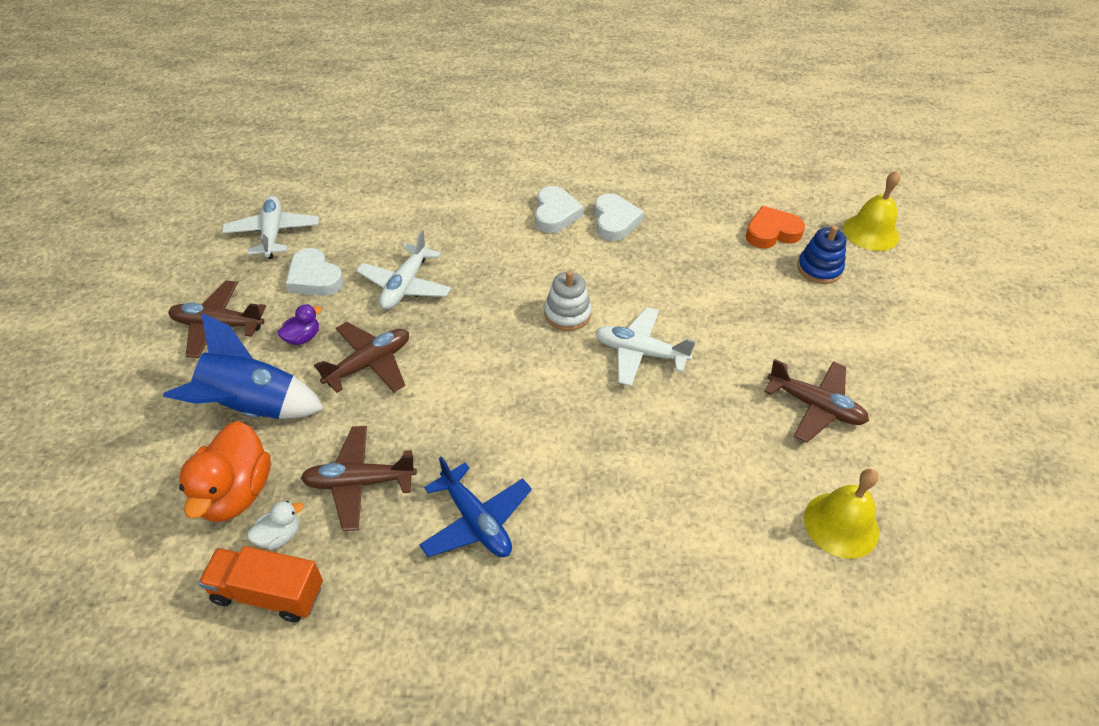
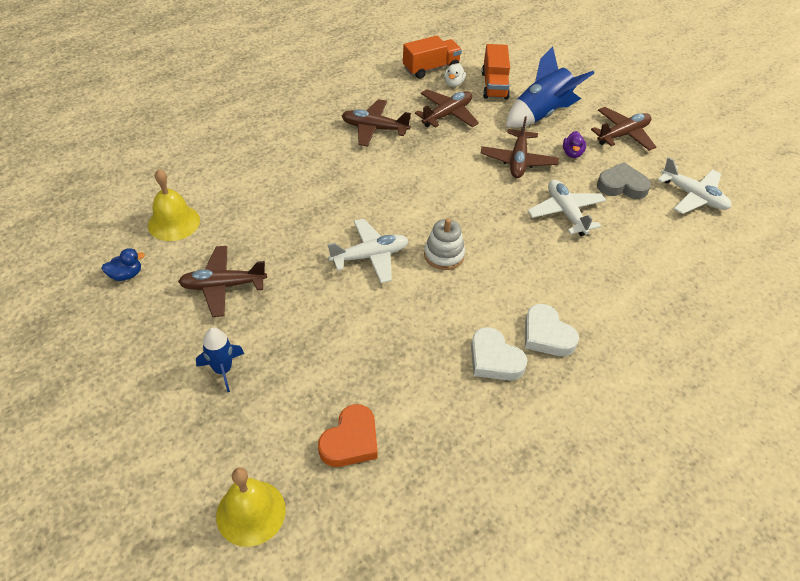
camera: 140 degrees right, 0 degrees up
orange duck [179,421,271,522] -> orange truck [482,44,510,100]
white heart [286,248,344,296] -> grey heart [597,162,651,199]
blue plane [419,456,532,557] -> brown plane [341,99,411,146]
blue stacking toy [797,225,846,284] -> none
none -> blue duck [102,248,145,281]
none -> blue rocket [196,327,244,392]

